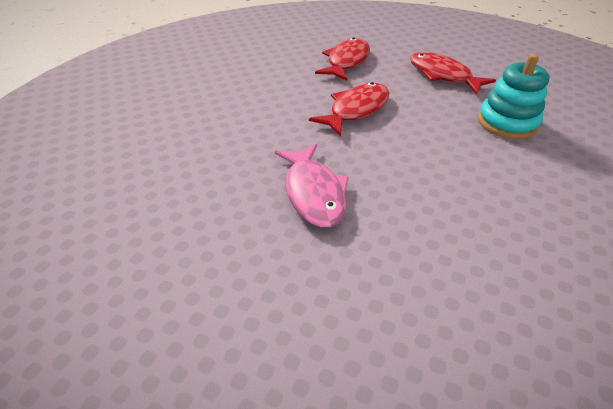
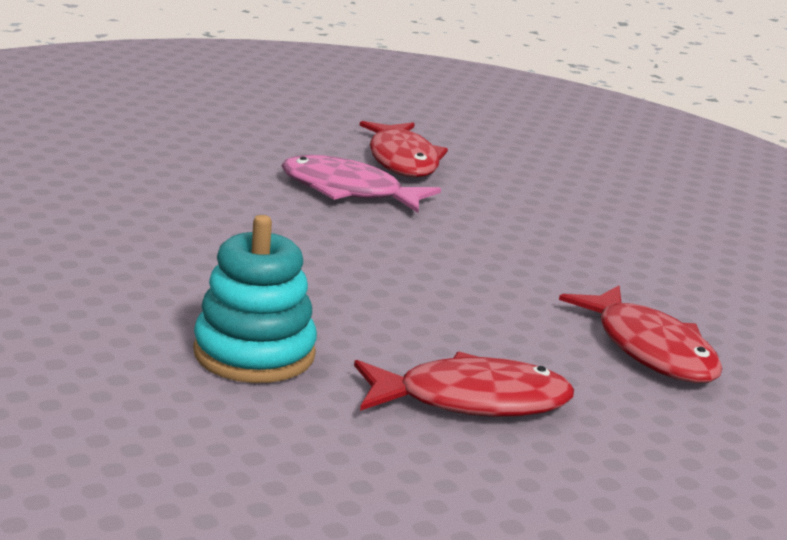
camera: 125 degrees right, 20 degrees down
red fish [309,82,389,136] -> red fish moved to [360,121,448,177]

